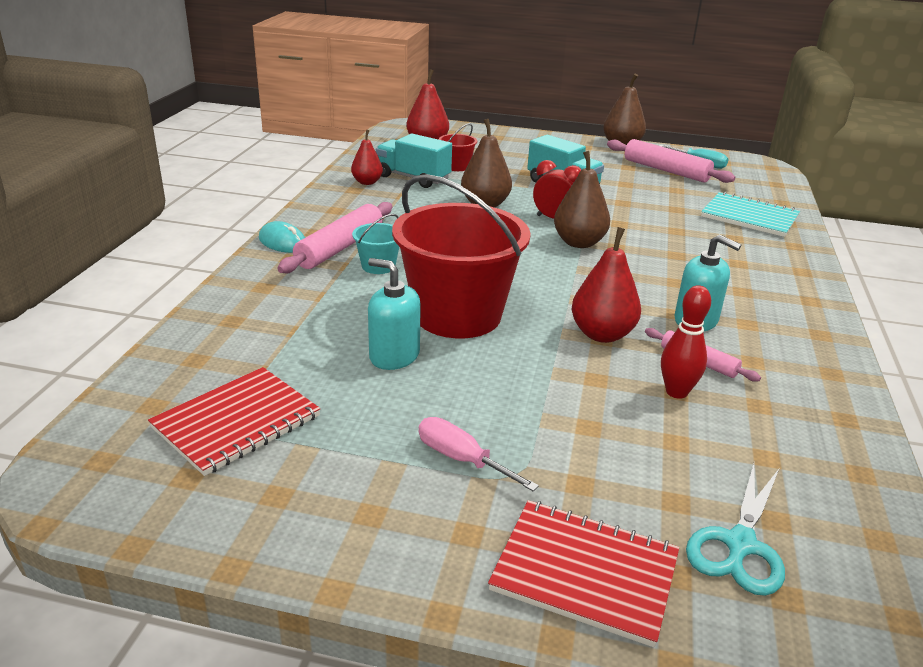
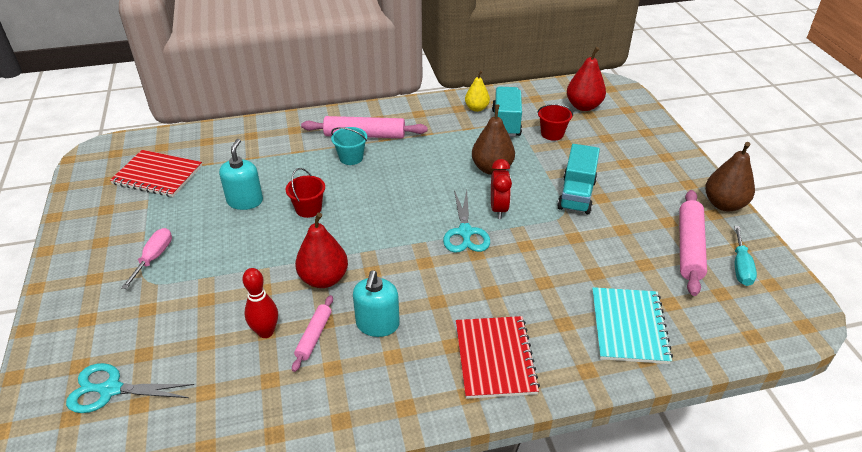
camera: 65 degrees right, 10 degrees up
turquoise mouse [259,221,305,253] -> none
red pear [351,130,383,185] -> yellow pear [465,71,490,112]
red bucket [392,174,531,338] -> red bucket [286,168,325,218], size x0.43
red notebook [488,500,679,647] -> red notebook moved to [456,316,540,399]
brown pear [554,151,610,248] -> turquoise scissors [443,190,490,253]

